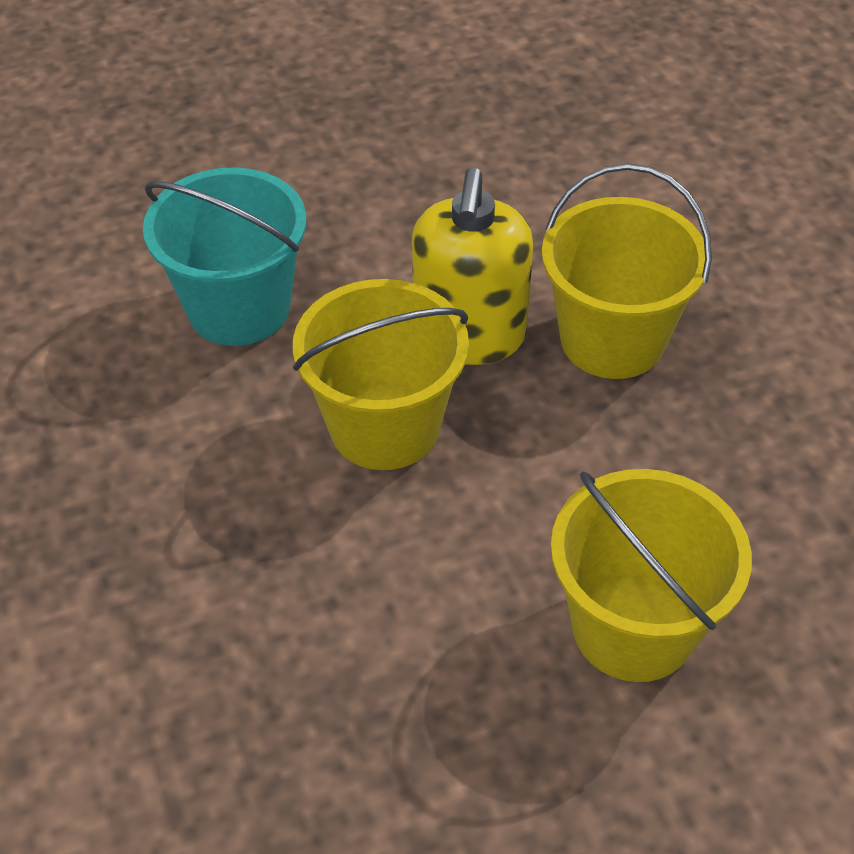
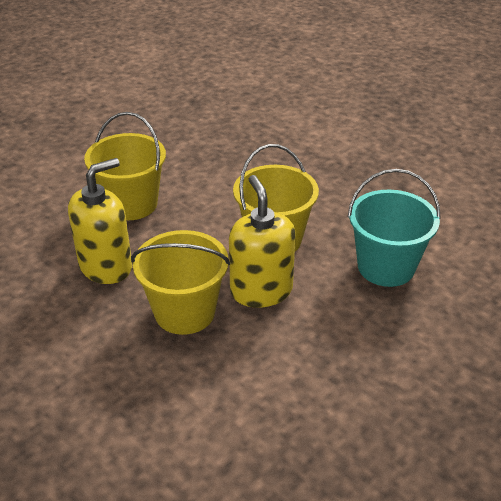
camera: 155 degrees right, 10 degrees down
none -> yellow soap dispenser [68,158,132,284]

